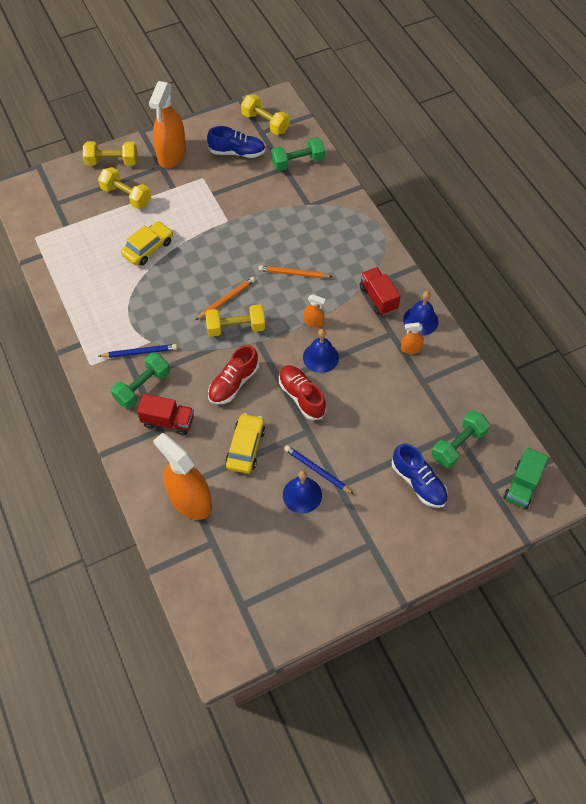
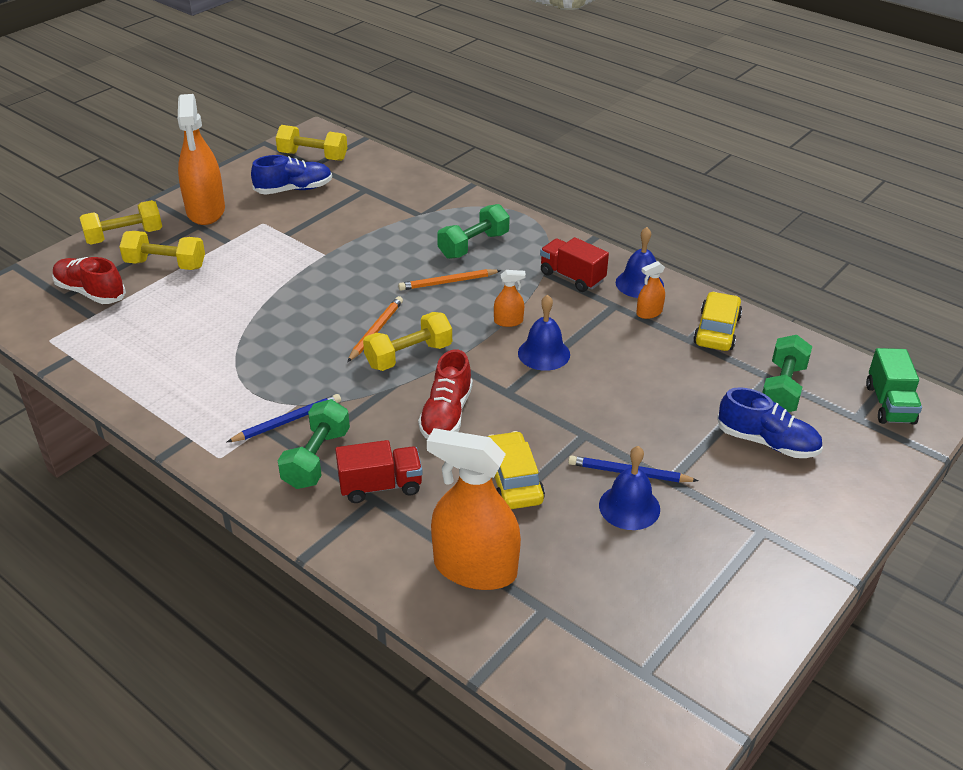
camera: 25 degrees left, 20 degrees down
yellow car [121,221,173,266] -> yellow car moved to [693,292,742,351]
green dumbbell [271,137,325,171] -> green dumbbell moved to [437,204,510,259]
red shoe [279,365,326,420] -> red shoe moved to [52,257,126,304]

